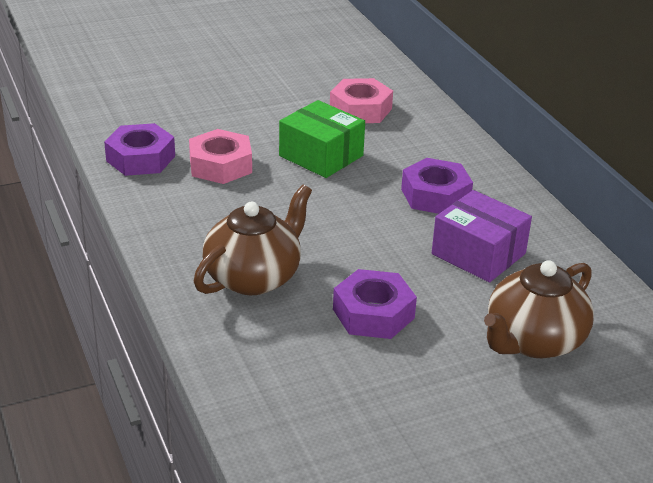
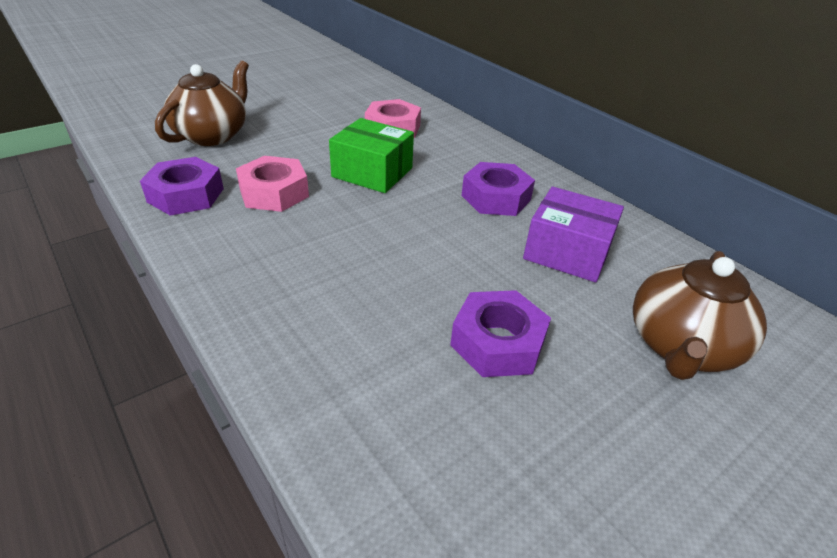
camera: 15 degrees left, 5 degrees up
brown teapot [194,185,312,295] -> brown teapot moved to [155,60,249,146]

